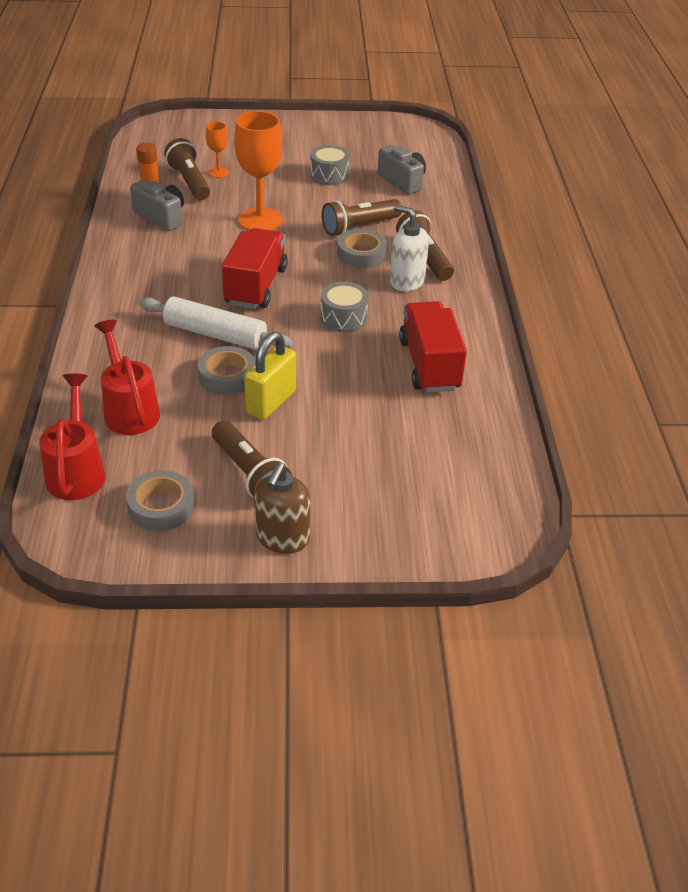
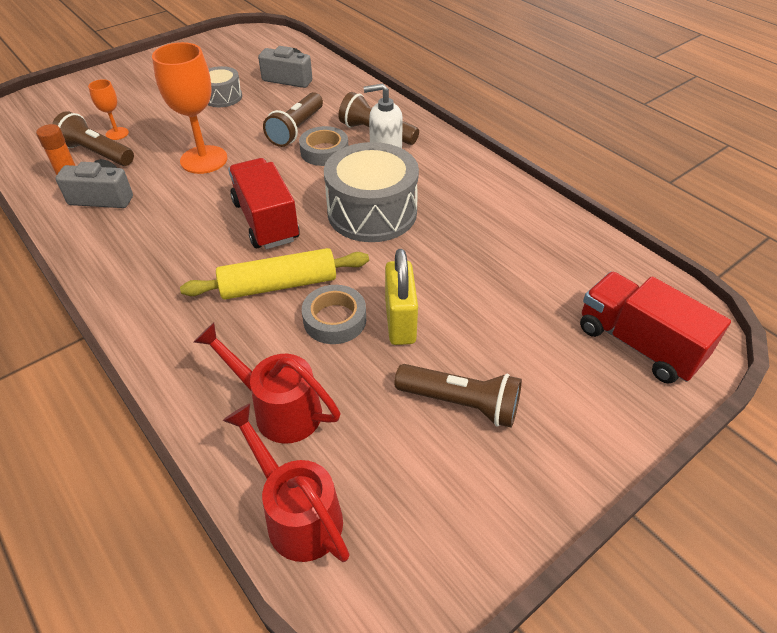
camera: 35 degrees left, 5 degrees up
grey tape [126,470,194,531] -> none
white rolling pin [139,296,293,350] -> yellow rolling pin [180,248,369,299]
brown soap dispenser [255,463,310,554] -> none
grey drum [320,282,369,332] -> grey drum [324,142,419,242], size x1.87
red truck [399,301,467,392] -> red truck moved to [580,272,731,384]

